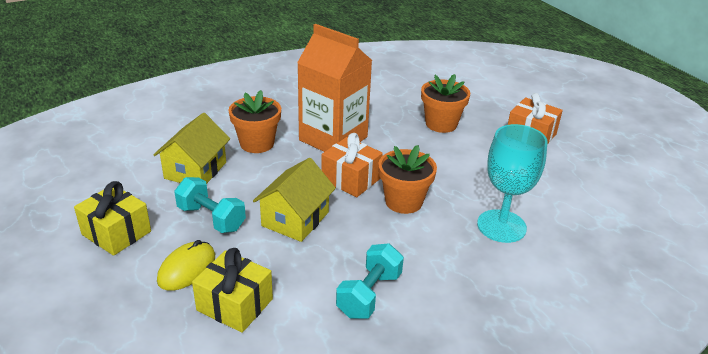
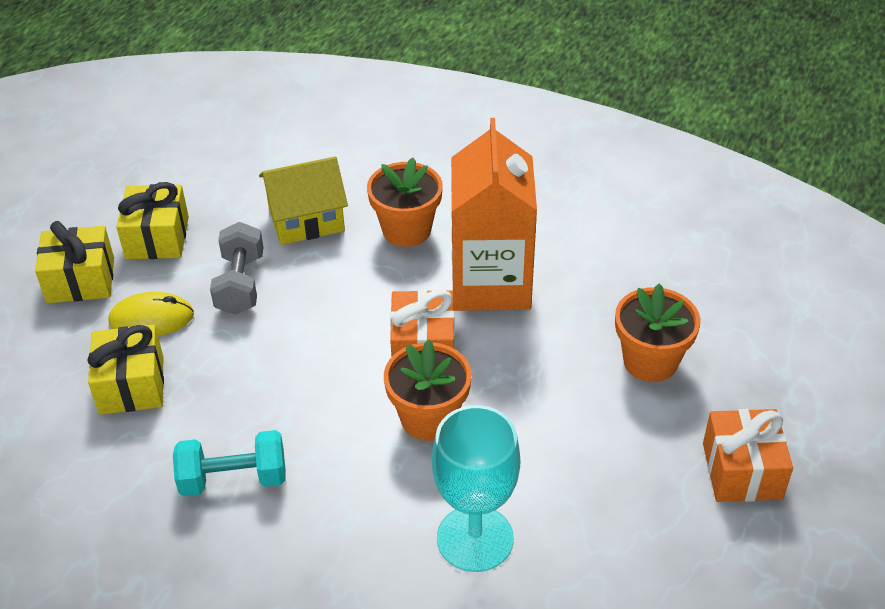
camera: 55 degrees right, 10 degrees up
turquoise dumbbell [174,177,246,233] -> grey dumbbell [210,222,264,315]
yellow house [253,158,336,242] -> none
none -> yellow gift [35,221,114,303]

